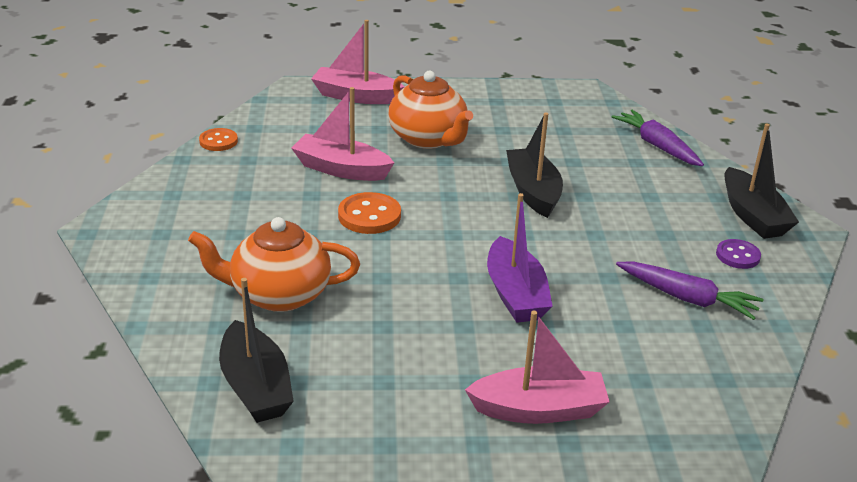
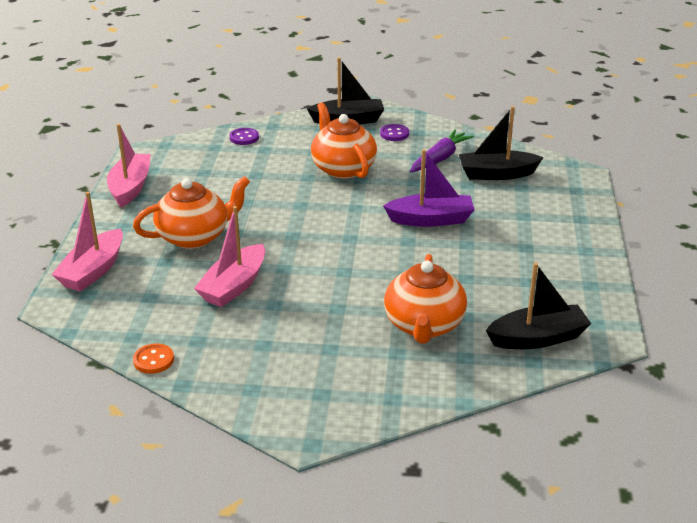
camera: 80 degrees left, 0 degrees up
orange button [338,192,401,234] -> none
pink boat [465,311,610,424] -> pink boat moved to [107,124,151,207]
black boat [506,112,563,218] -> black boat moved to [459,106,544,180]
purple carrot [611,110,704,166] -> purple button [229,128,259,145]
none -> orange teapot [311,102,377,179]

